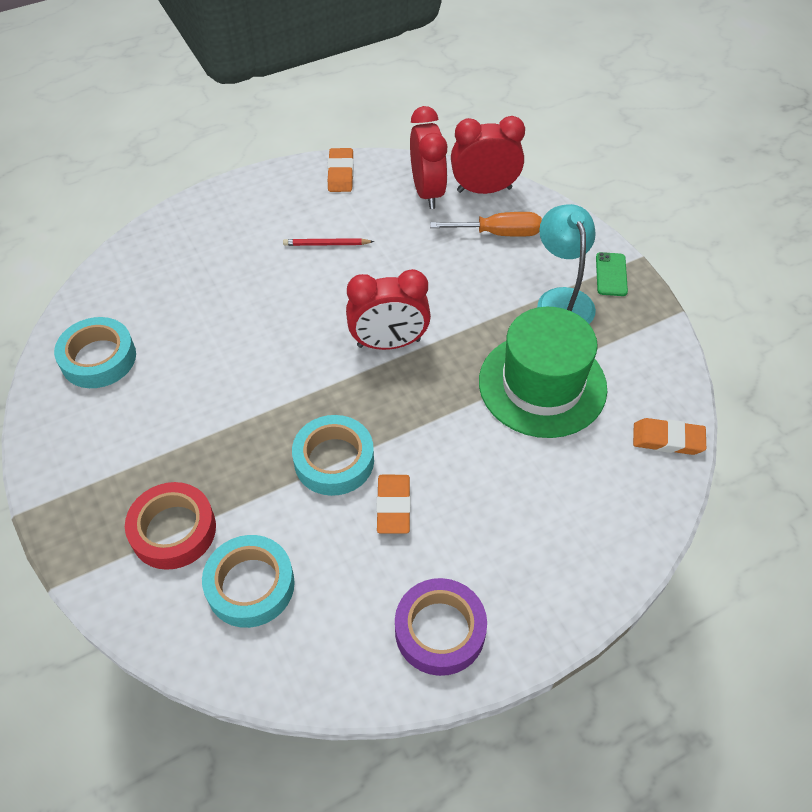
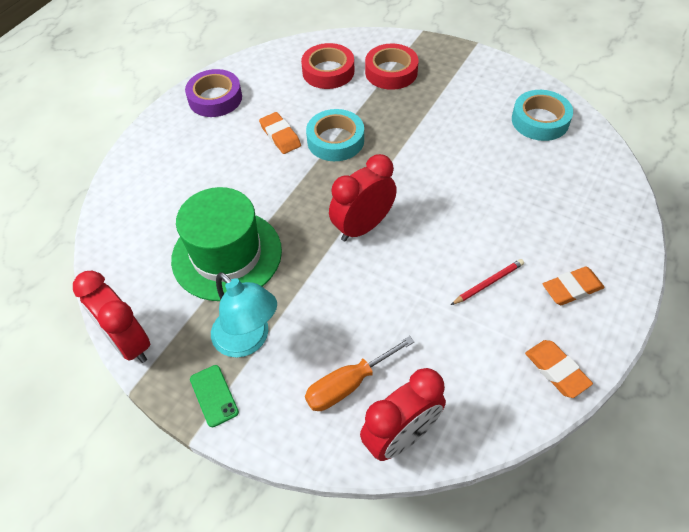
camera: 150 degrees right, 0 degrees up
turquoise tape [202,535,295,628] -> red tape [301,43,354,89]
red clock [410,106,447,209] -> red clock moved to [73,271,150,363]
orange eraser [633,418,706,455] -> orange eraser moved to [543,267,605,305]

